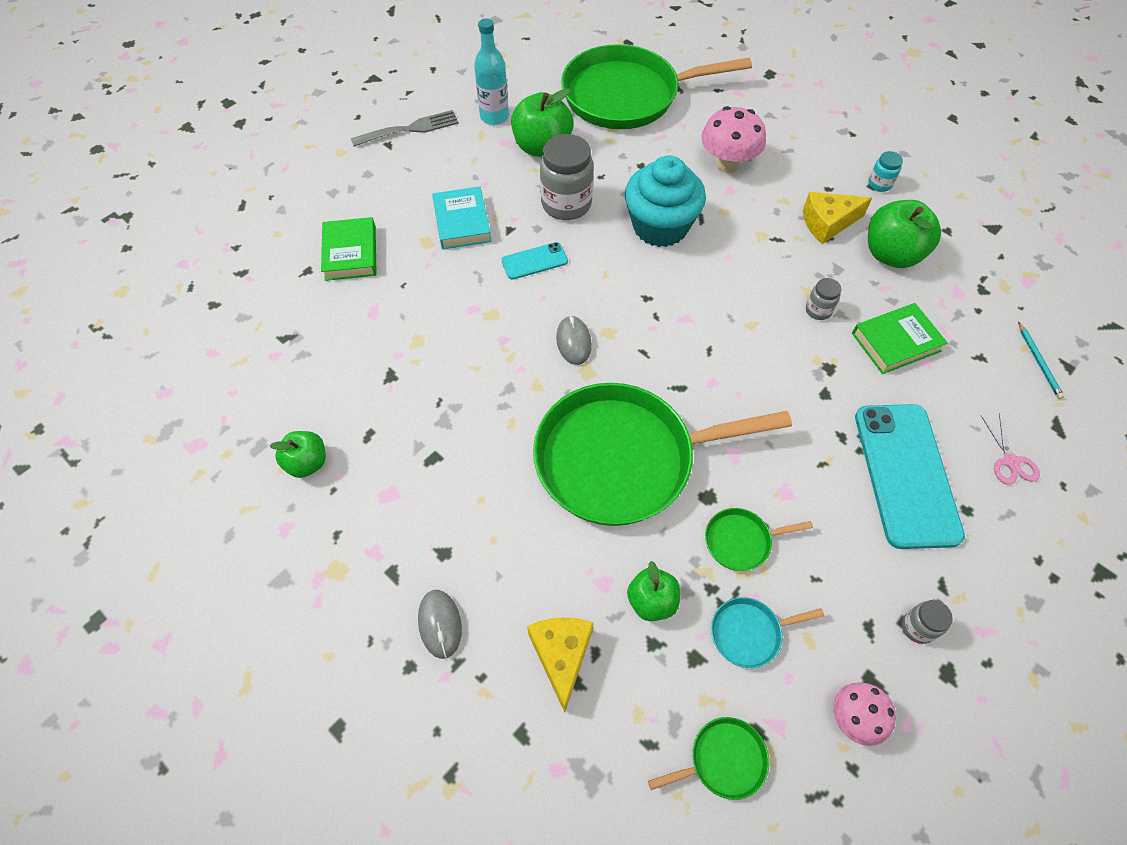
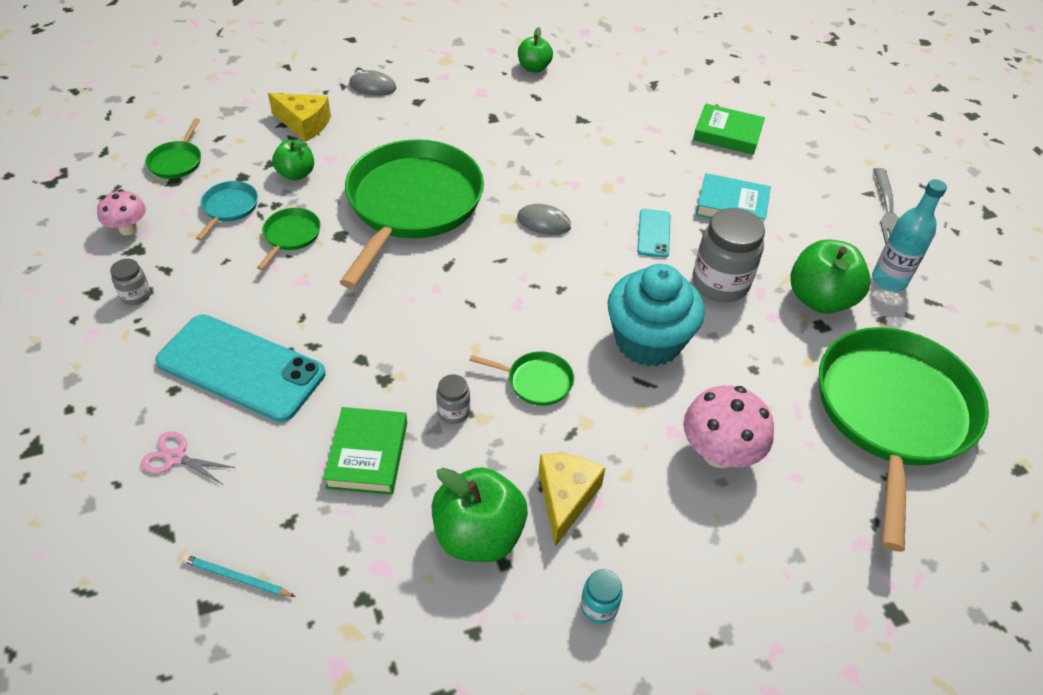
camera: 115 degrees right, 10 degrees down
none -> green pan [469,351,574,406]

